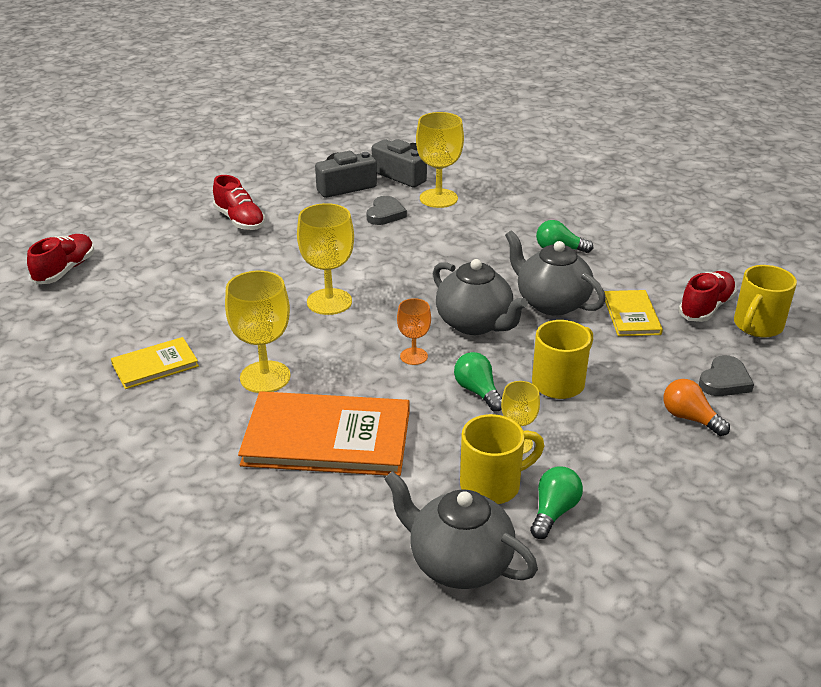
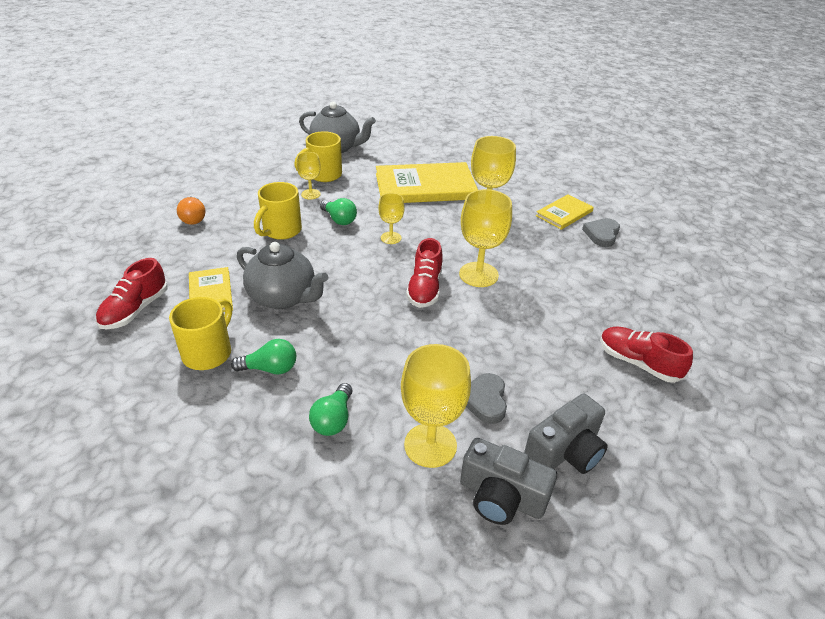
camera: 165 degrees right, 5 degrees up
red shoe [27,234,94,284] -> red shoe moved to [406,238,443,308]
orange book [238,391,410,476] -> yellow book [376,162,478,203]
orange goblet [397,298,431,365] -> yellow goblet [379,193,404,244]
grey teapot [433,259,528,335] -> none
green light bulb [530,467,583,539] -> green light bulb moved to [309,383,353,436]
orange light bulb [664,379,730,436] -> orange light bulb turned 45 degrees clockwise [177,196,206,225]
grey heart [699,355,754,396] -> grey heart moved to [582,218,620,247]
yellow mug [734,265,797,338] -> yellow mug moved to [169,297,232,370]

